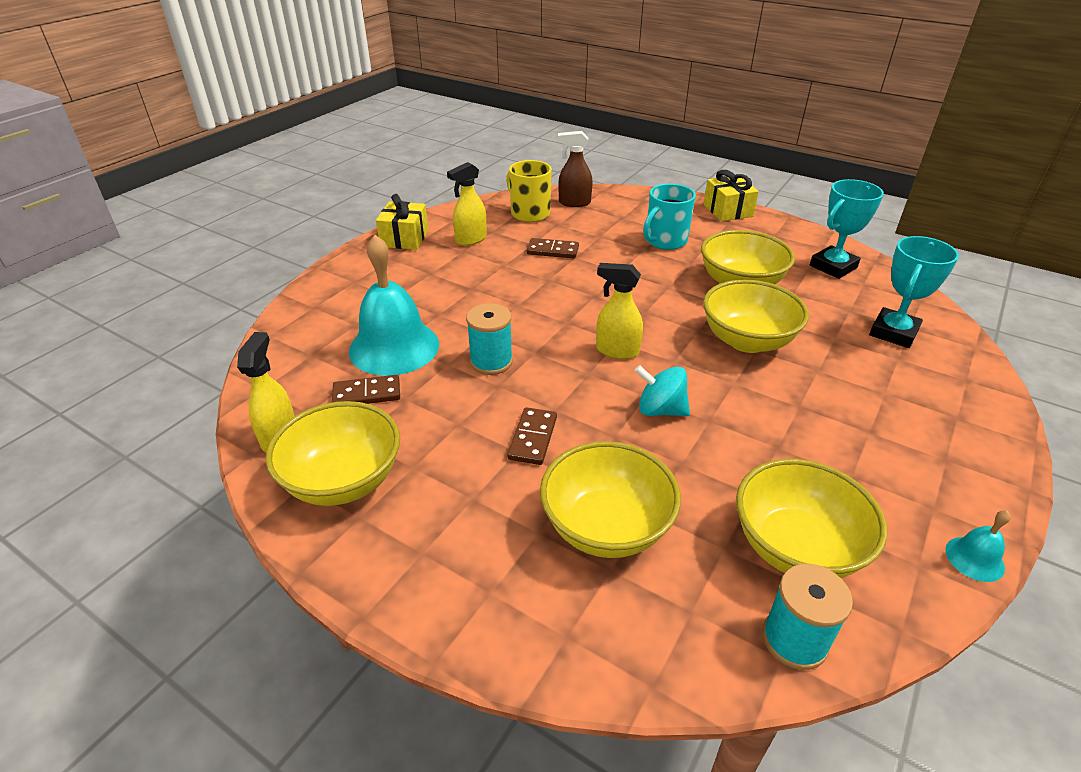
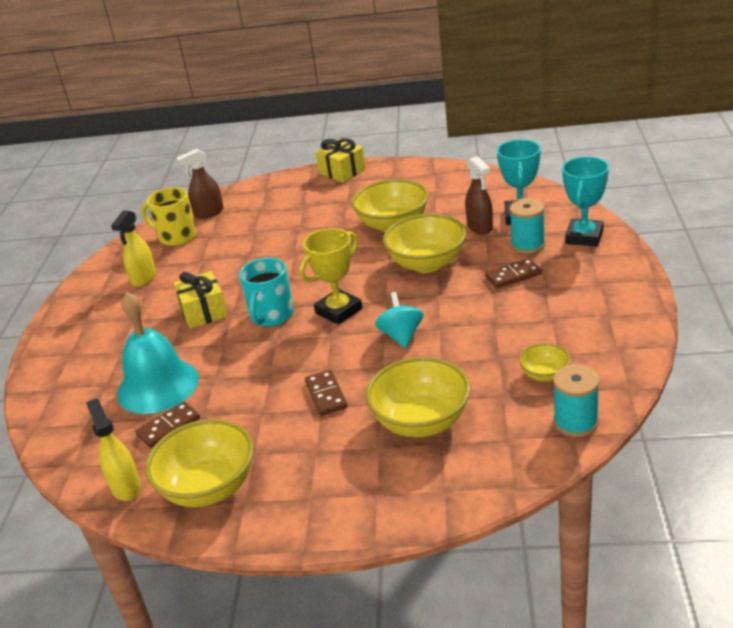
camera: 25 degrees left, 5 degrees down
yellow gift [376,194,428,250] -> yellow gift moved to [173,271,228,329]
turquoise spool [466,303,513,375] -> turquoise spool moved to [509,198,545,254]
brown domino [527,238,579,258] -> brown domino moved to [485,258,542,288]
yellow spray bottle [596,263,643,359] -> yellow trophy [299,228,362,325]
turquoise spinning top [635,365,690,416] -> turquoise spinning top turned 90 degrees clockwise [375,292,424,348]
turquoise mug [643,184,696,250] -> turquoise mug moved to [239,258,294,327]
yellow bowl [736,459,887,578] -> yellow bowl [519,343,571,381], size x0.51
turquoise trophy [810,179,884,279] -> turquoise trophy moved to [562,157,609,246]
turquoise bell [945,510,1011,582] -> none
none -> brown spray bottle [465,156,493,234]

